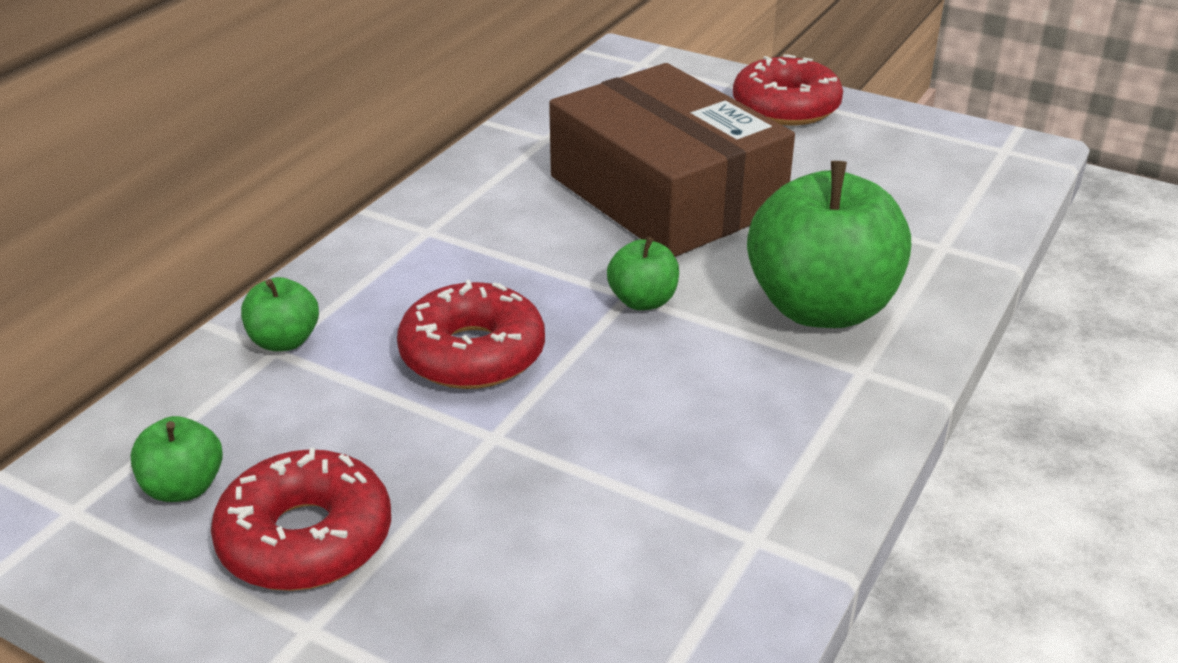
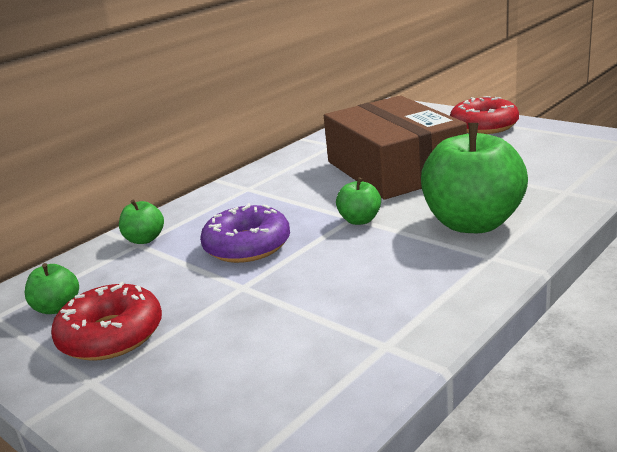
camera: 15 degrees right, 10 degrees down
red donut [397,280,545,389] -> purple donut [200,203,290,263]

